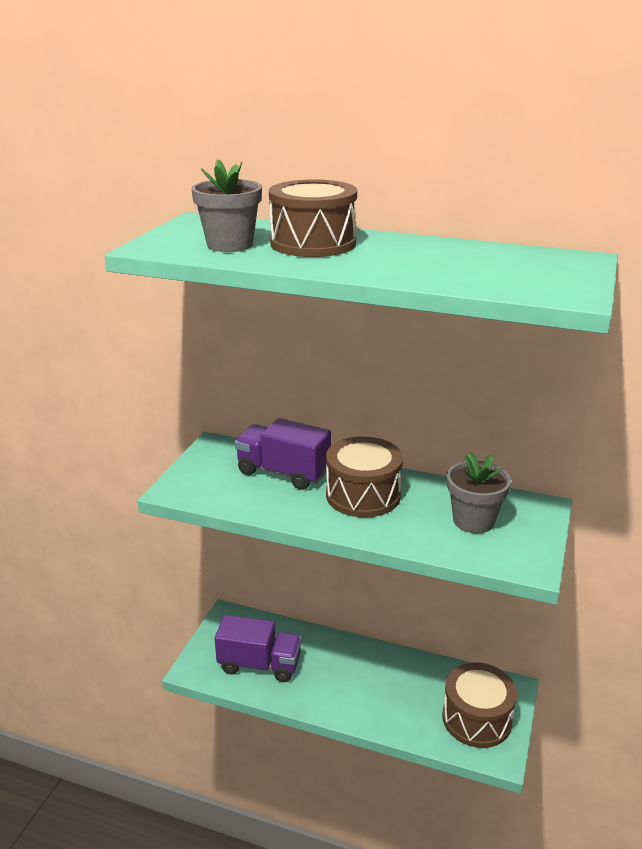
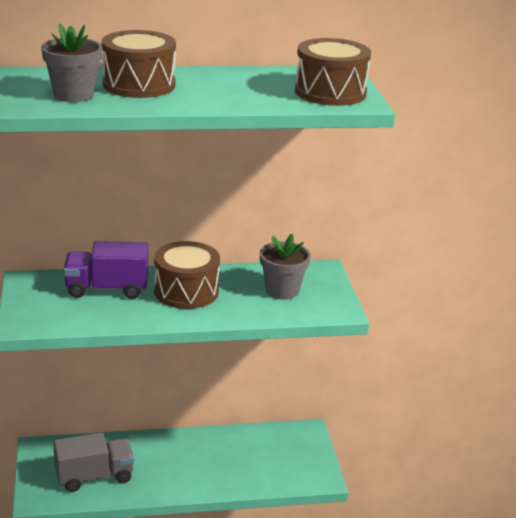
camera: 30 degrees left, 0 degrees up
purple truck [215,615,301,682] -> grey truck [53,432,134,492]
brown drum [442,662,517,748] -> brown drum moved to [295,38,371,106]

